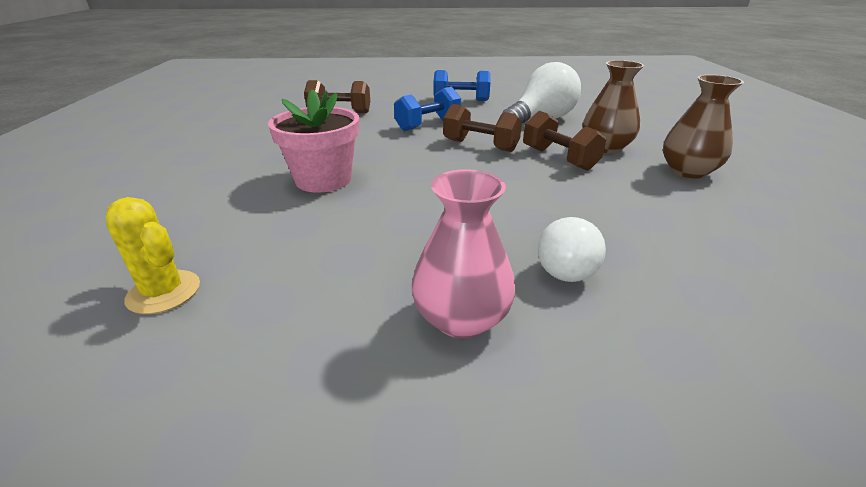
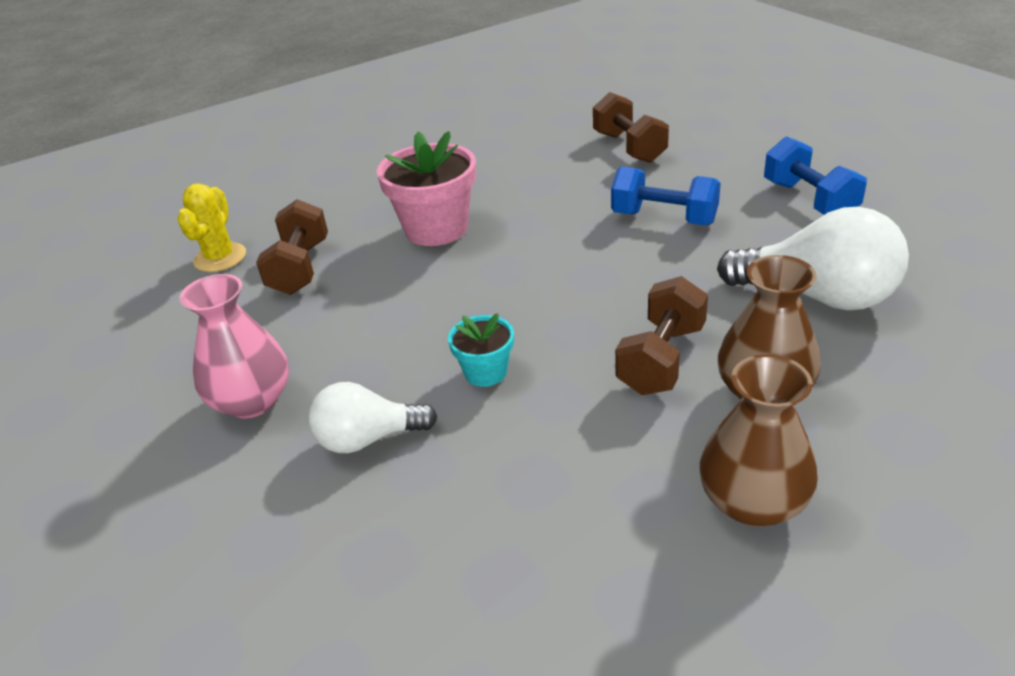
camera: 65 degrees right, 5 degrees up
brown dumbbell [443,104,522,152] -> brown dumbbell moved to [256,199,328,295]
none -> turquoise flower pot [448,313,514,387]

